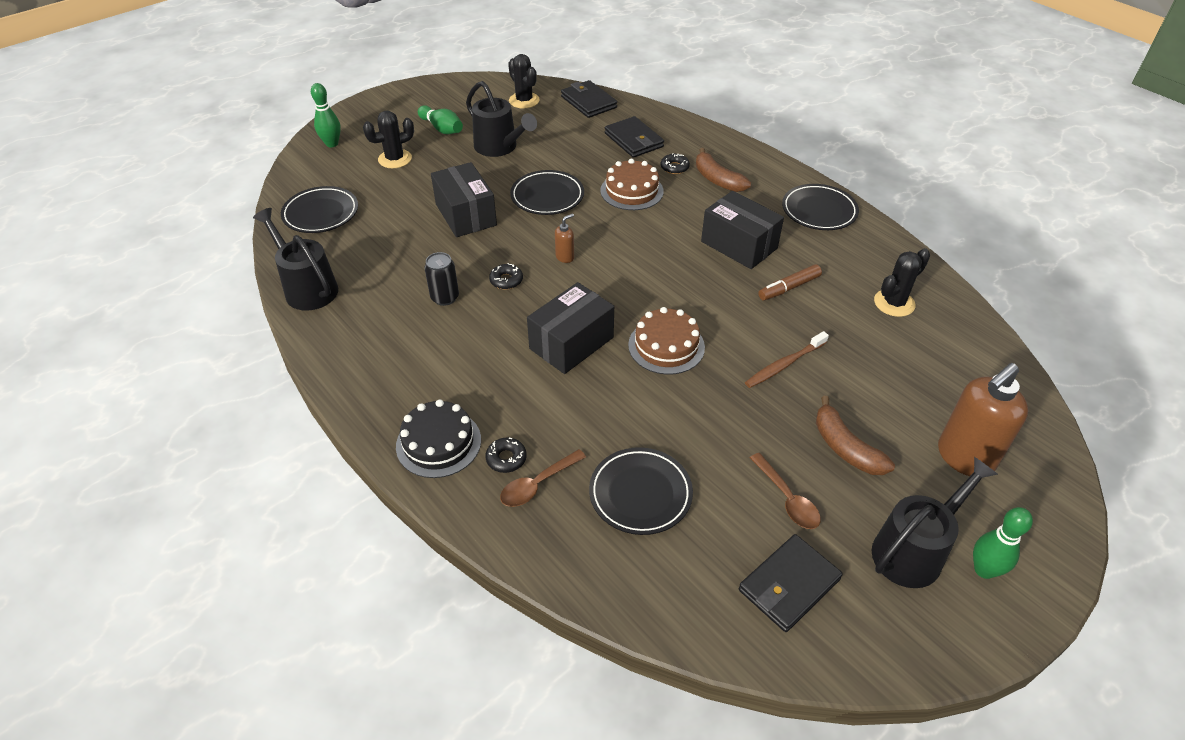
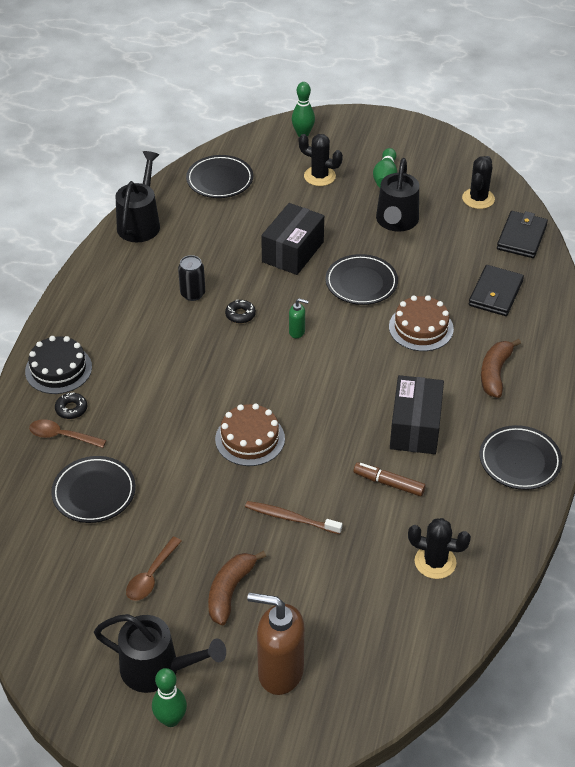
camera: 55 degrees right, 0 degrees up
black box [527,282,614,374] -> none
brown soap dispenser [555,213,574,263] -> green soap dispenser [289,298,309,338]
black donut [661,153,690,174] -> none
black wallet [739,534,843,632] -> none

